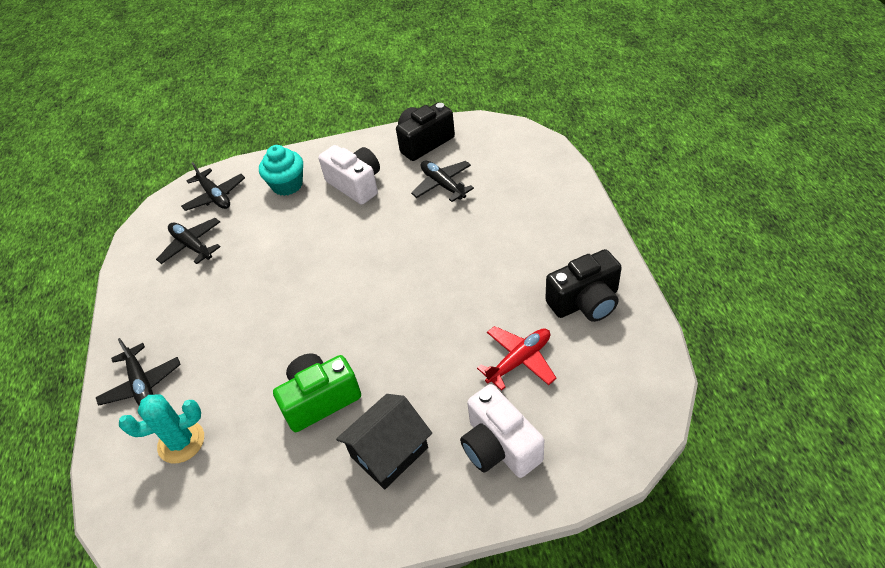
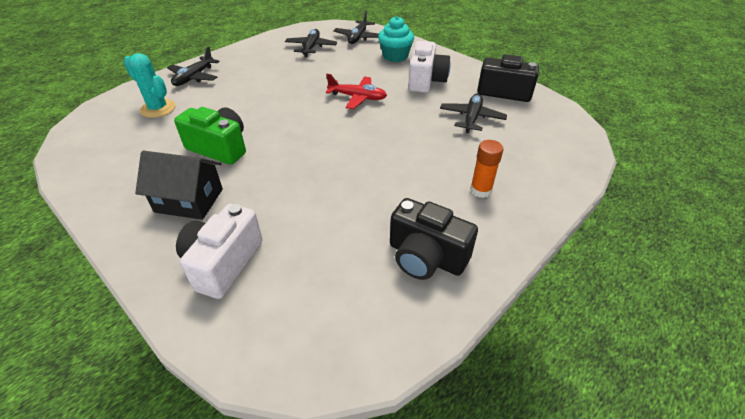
camera: 50 degrees right, 5 degrees down
red plane [477,326,557,391] -> red plane moved to [326,74,387,109]
none -> orange glue stick [470,140,503,198]

